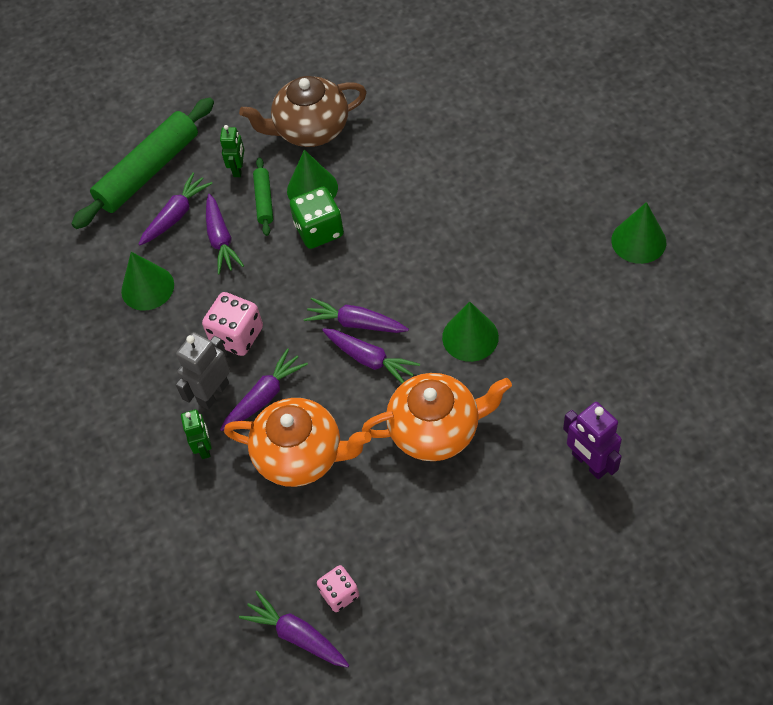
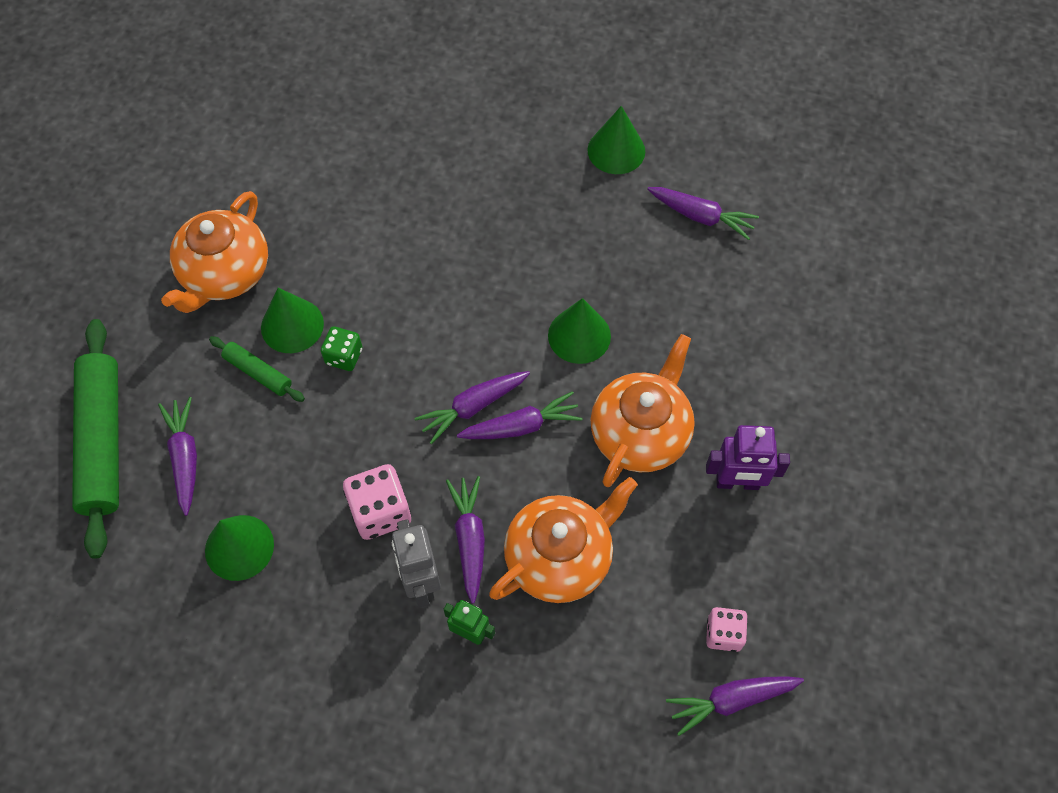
camera: 55 degrees left, 5 degrees up
purple carrot [206,194,244,274] -> purple carrot moved to [647,187,759,240]
green robot [220,125,244,177] -> none
brown teapot [239,76,367,147] -> orange teapot [161,191,268,313]
green dice [290,187,344,249] -> green dice [321,326,363,371], size x0.63
purple robot [563,402,622,479] -> purple robot moved to [706,425,790,490]

